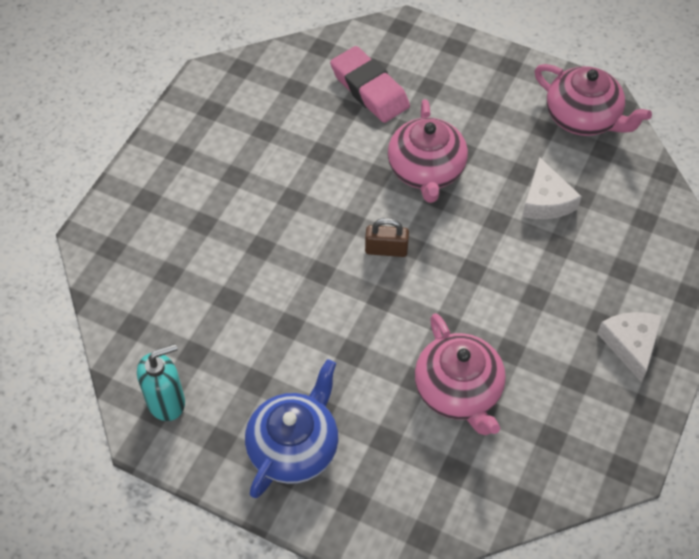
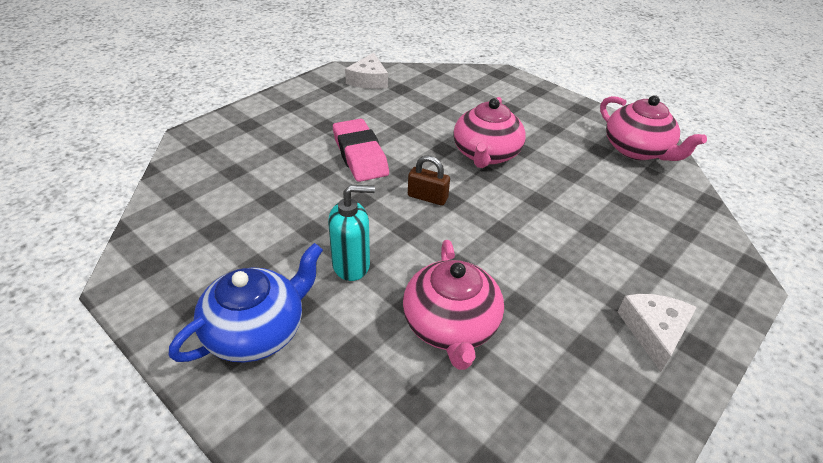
camera: 15 degrees right, 15 degrees down
turquoise soap dispenser [137,344,185,421] -> turquoise soap dispenser moved to [328,185,375,281]
pink eraser [330,46,410,123] -> pink eraser moved to [333,119,389,182]
white cheese [522,157,582,219] -> white cheese moved to [345,53,388,89]

